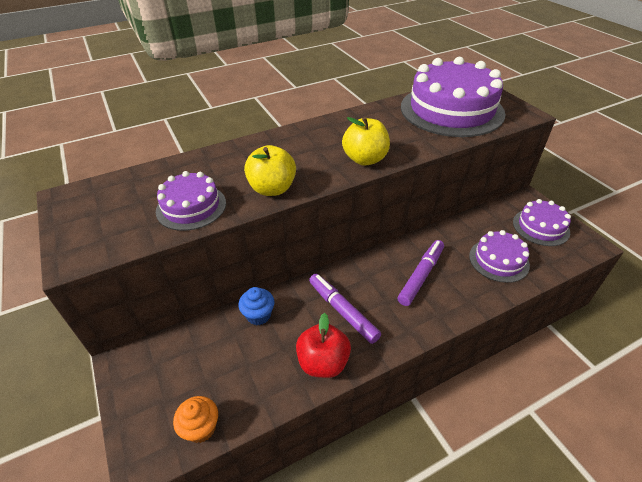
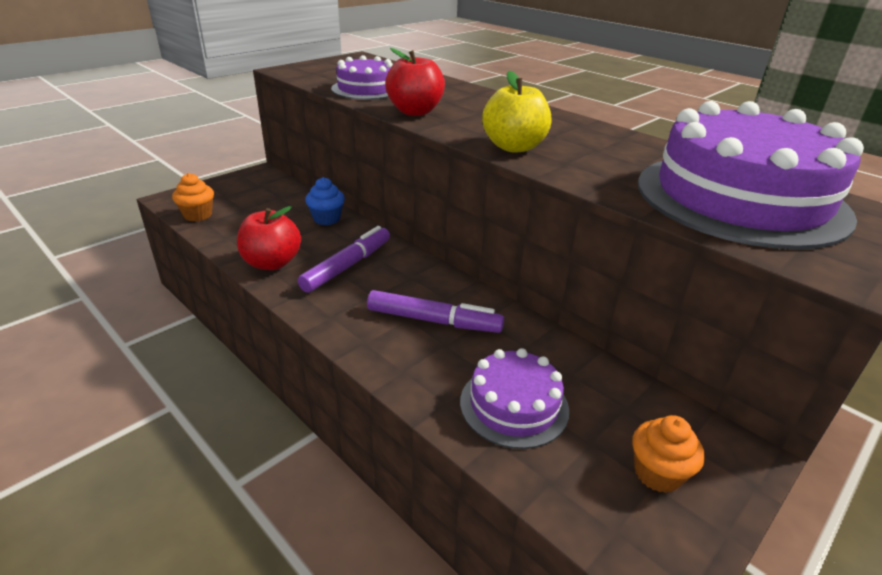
camera: 70 degrees right, 10 degrees down
yellow apple [244,145,296,196] -> red apple [385,48,445,116]
purple cake [513,199,571,246] -> orange cupcake [632,415,705,493]

